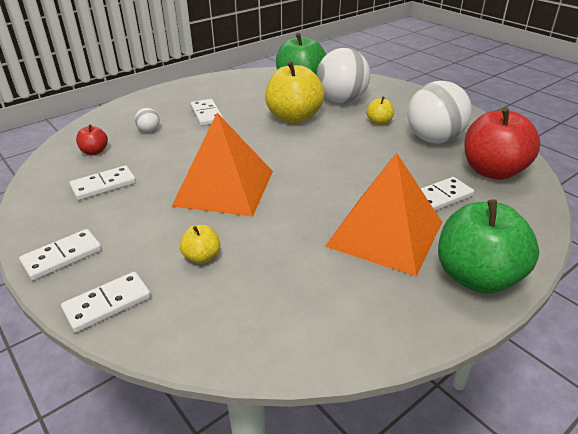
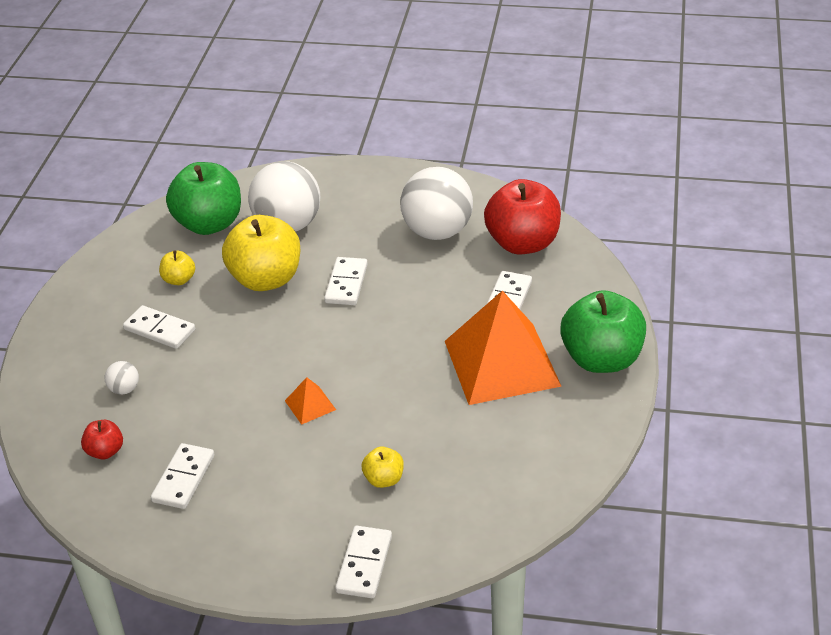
camera: 40 degrees left, 5 degrees up
white domino [19,229,102,280] -> white domino moved to [324,257,368,305]
orange pyramid [171,113,273,217] -> orange pyramid [285,377,336,425], size x0.40
yellow apple [366,97,394,125] -> yellow apple moved to [159,250,195,285]

